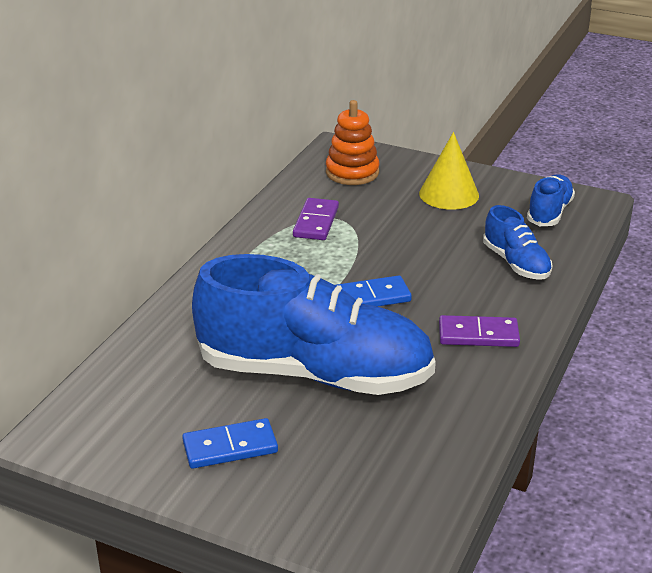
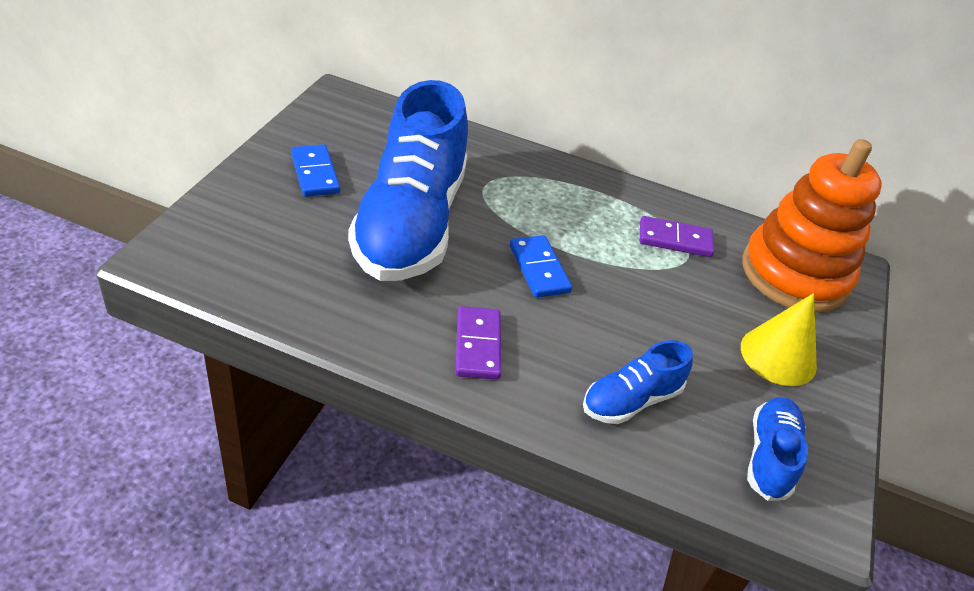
camera: 80 degrees right, 10 degrees up
orange stacking toy [326,100,380,185] -> orange stacking toy [743,139,882,313], size x1.70
blue shoe [527,174,575,226] -> blue shoe turned 90 degrees counterclockwise [747,397,808,501]

